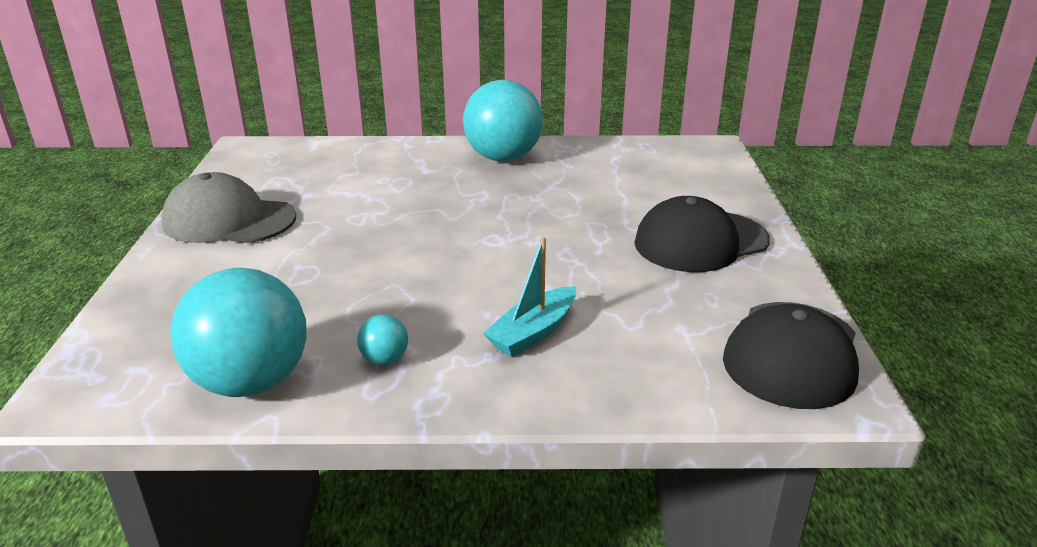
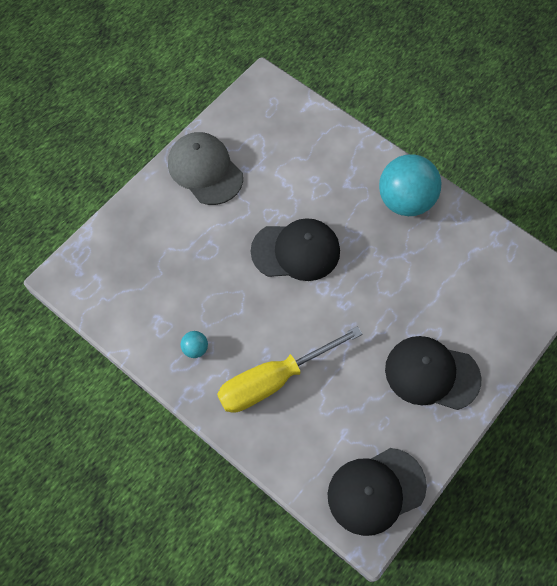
camera: 40 degrees right, 35 degrees up
turquoise ball [170,268,307,397] -> none
turquoise boat [483,237,576,357] -> yellow screwdriver [217,326,363,413]
none -> black cap [251,218,340,281]

